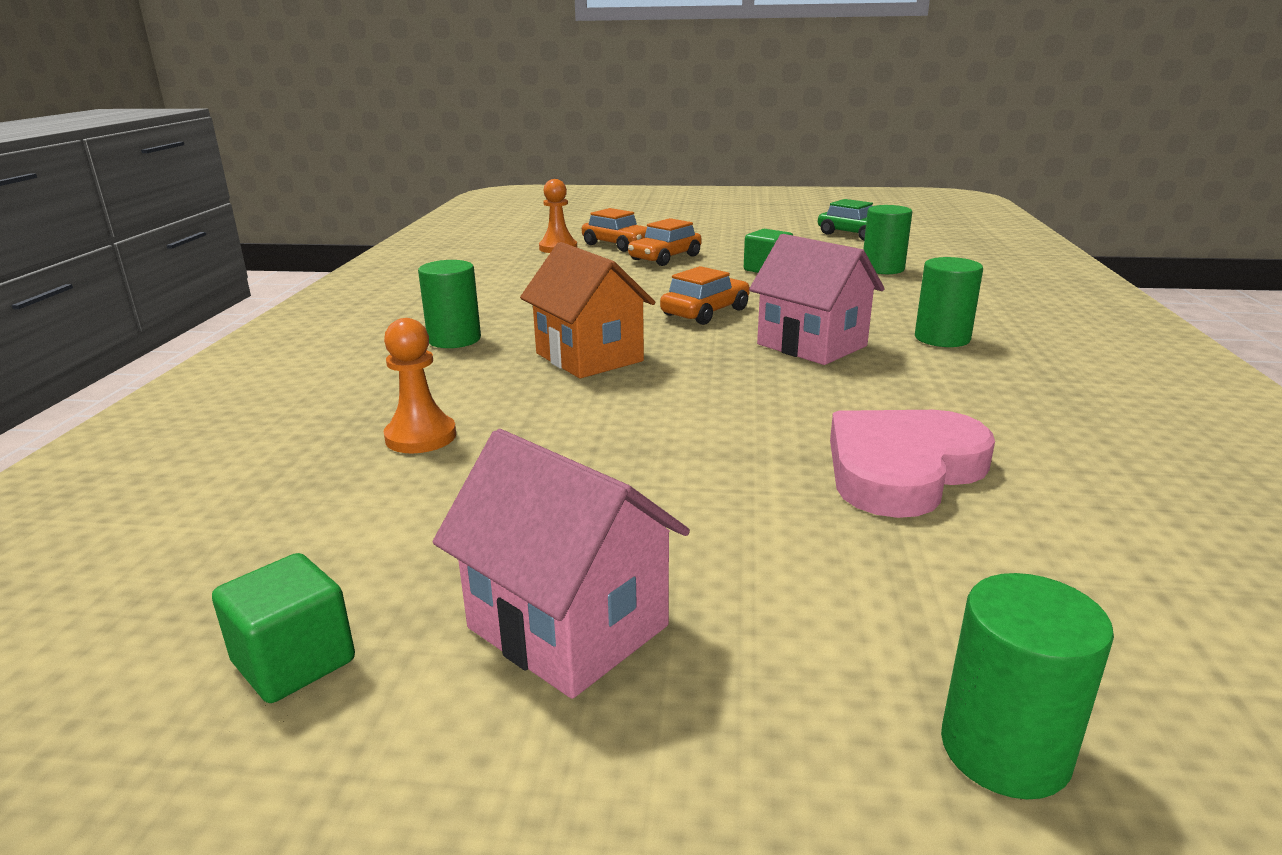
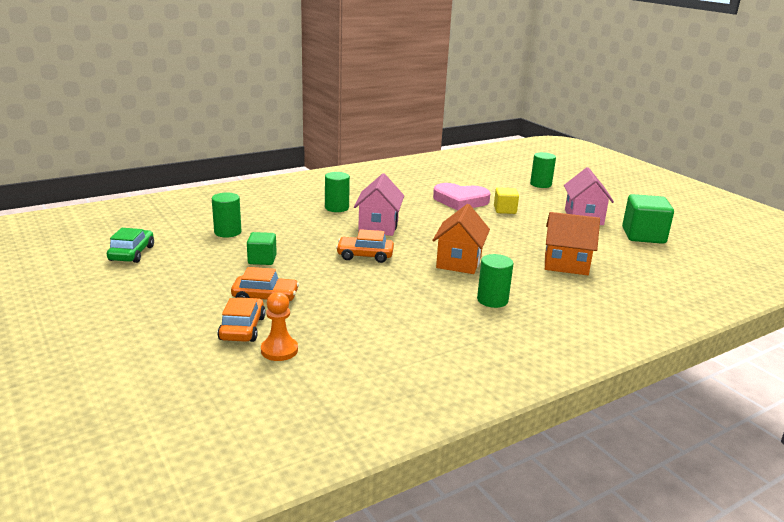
camera: 130 degrees left, 0 degrees up
green cube [212,553,355,703] -> green cube [622,194,674,244], size x1.69
orange pawn [384,318,456,453] -> orange house [545,212,600,275]
none -> yellow cube [494,187,519,214]

